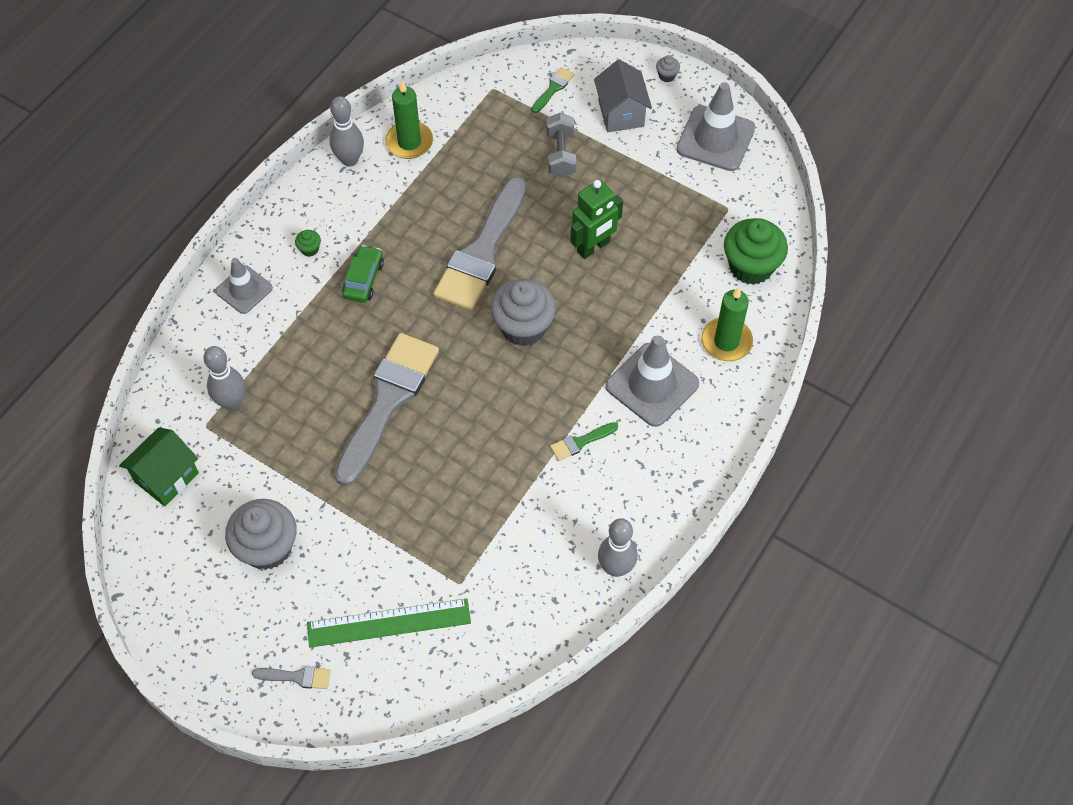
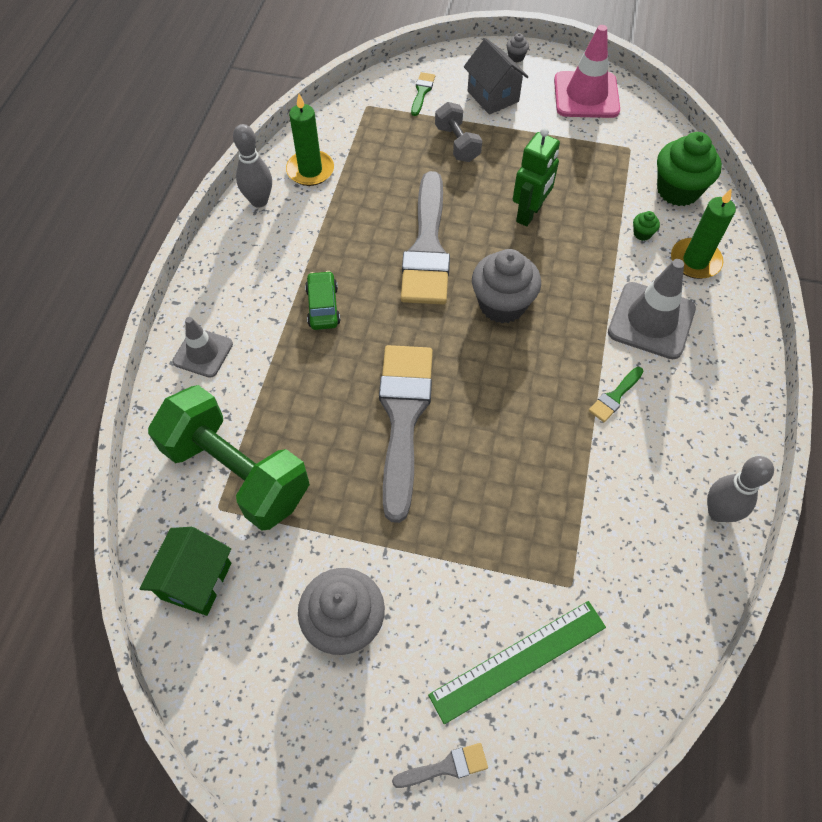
camera: 20 degrees left, 0 degrees up
grey bowling pin [203,346,245,410] -> green dumbbell [148,385,310,531]
green cupcake [295,230,321,257] -> green cupcake moved to [633,211,660,241]
grey traffic cone [676,82,755,171] -> pink traffic cone [554,25,620,118]

